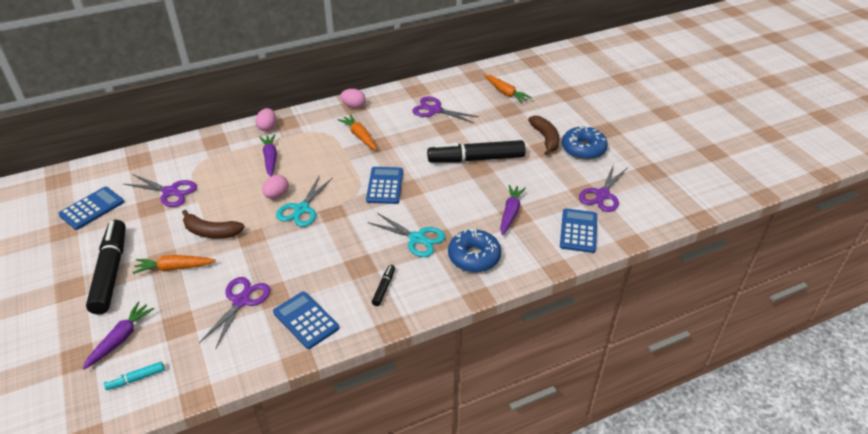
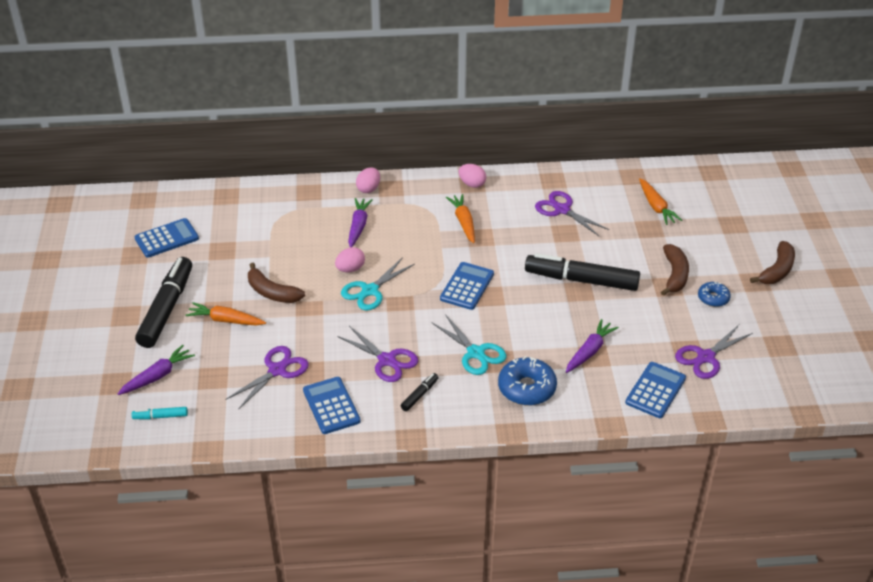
camera: 20 degrees right, 0 degrees up
purple scissors [124,174,197,207] -> purple scissors moved to [337,326,418,382]
blue donut [562,125,608,160] -> blue donut [698,281,731,307], size x0.59
none -> brown banana [750,241,795,284]

